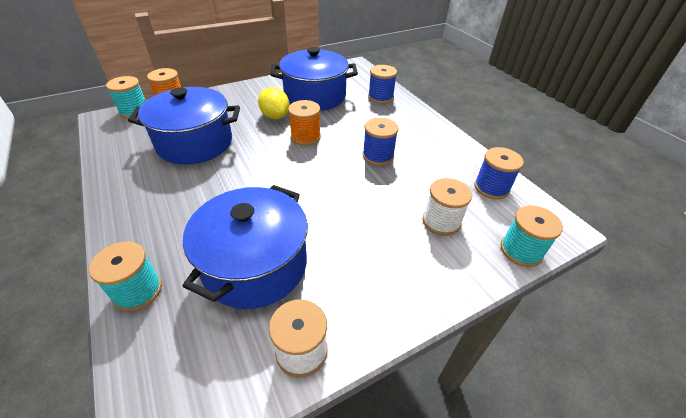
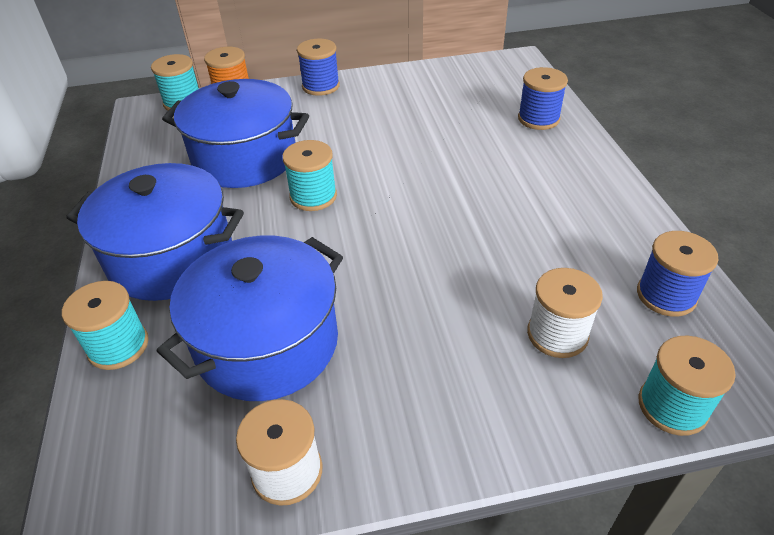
camera: 20 degrees right, 0 degrees up
yellow lemon [258,87,290,120] -> none
blue pot [271,47,358,111] -> blue pot moved to [66,163,244,301]
orange spool [288,100,321,146] -> none
blue spool [362,118,399,166] -> blue spool moved to [297,39,340,96]
none -> turquoise spool [282,140,337,211]

